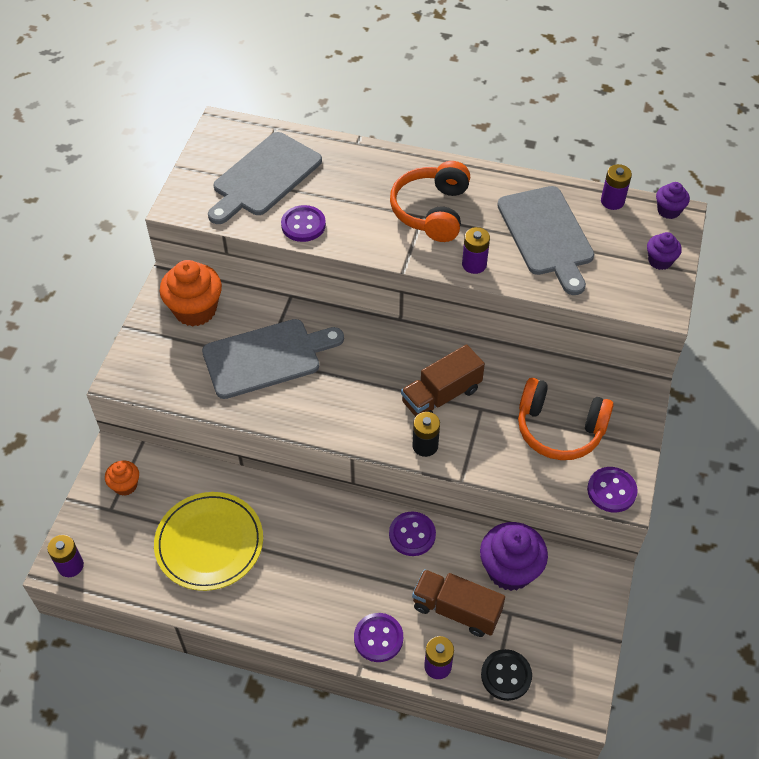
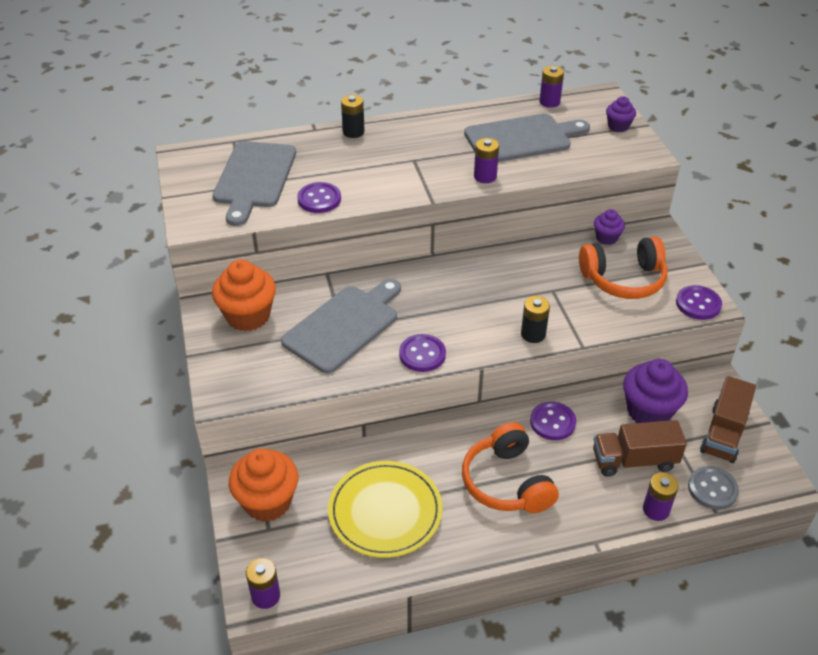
camera: 30 degrees left, 10 degrees down
orange cupcake [105,461,139,496] -> orange cupcake [229,448,298,522], size x1.86
purple button [354,613,403,662] -> purple button moved to [399,334,446,372]
orange headphones [390,161,470,242] -> orange headphones moved to [462,422,559,513]
brown truck [401,344,485,417] -> brown truck moved to [700,376,756,463]
black button [481,649,532,701] -> grey button [688,466,739,510]
grey cutting board [497,186,594,295] -> grey cutting board turned 60 degrees counterclockwise [464,114,590,162]
purple cupcake [656,182,690,219] -> purple cupcake moved to [594,209,625,245]
none -> black battery [341,95,365,138]

